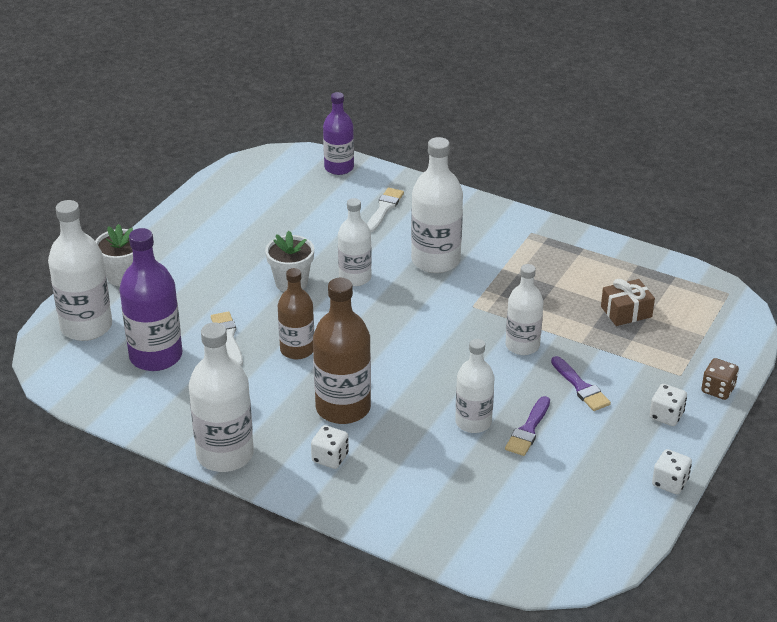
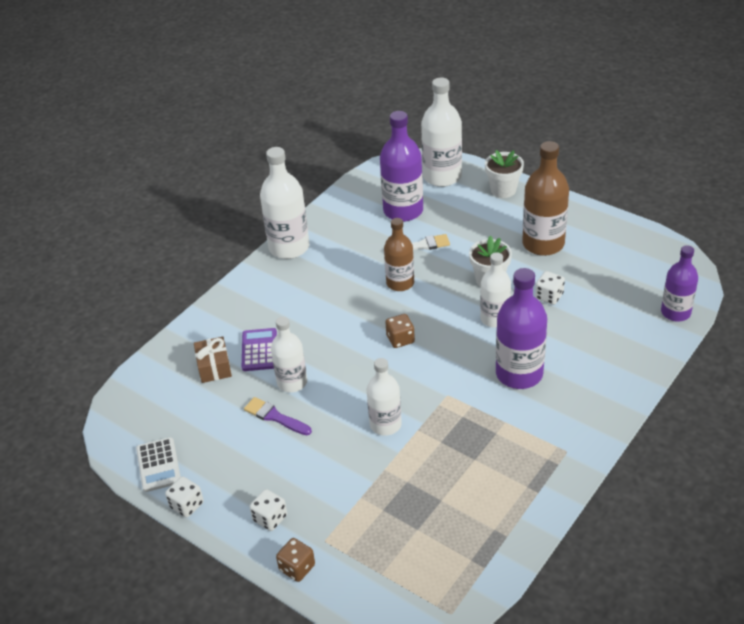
camera: 100 degrees right, 5 degrees up
white dice [311,425,349,469] -> white dice moved to [535,271,565,305]
brown bottle [313,278,371,424] -> brown bottle moved to [522,141,569,256]
white brush [367,188,404,232] -> none
white bottle [411,137,463,273] -> purple bottle [496,268,547,389]
purple brush [551,356,611,411] -> none
brown gift [601,279,655,326] -> brown gift moved to [194,336,232,383]
none -> white calculator [136,437,181,492]
none -> purple calculator [242,328,277,371]
none -> brown dice [385,314,415,348]

